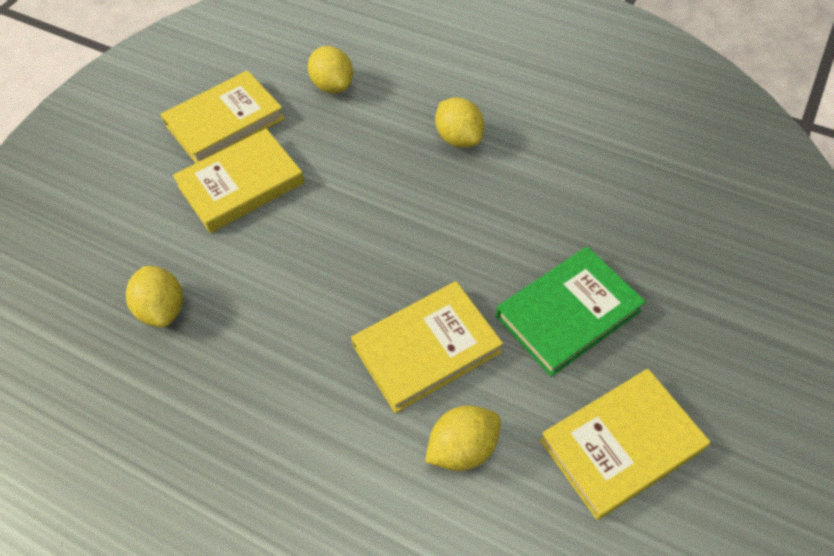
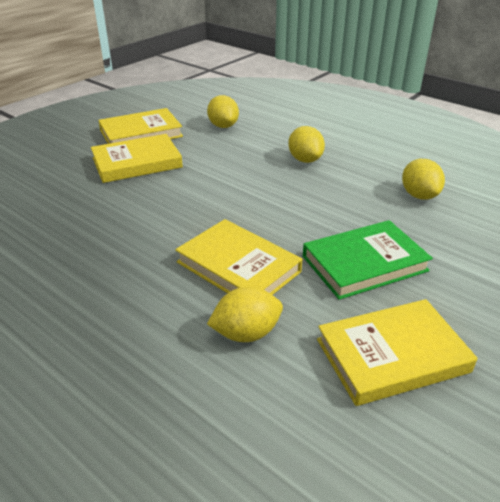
camera: 10 degrees right, 20 degrees down
yellow lemon [126,266,183,327] -> yellow lemon moved to [402,159,445,200]
yellow book [351,281,503,413] -> yellow book turned 60 degrees clockwise [175,219,302,295]

